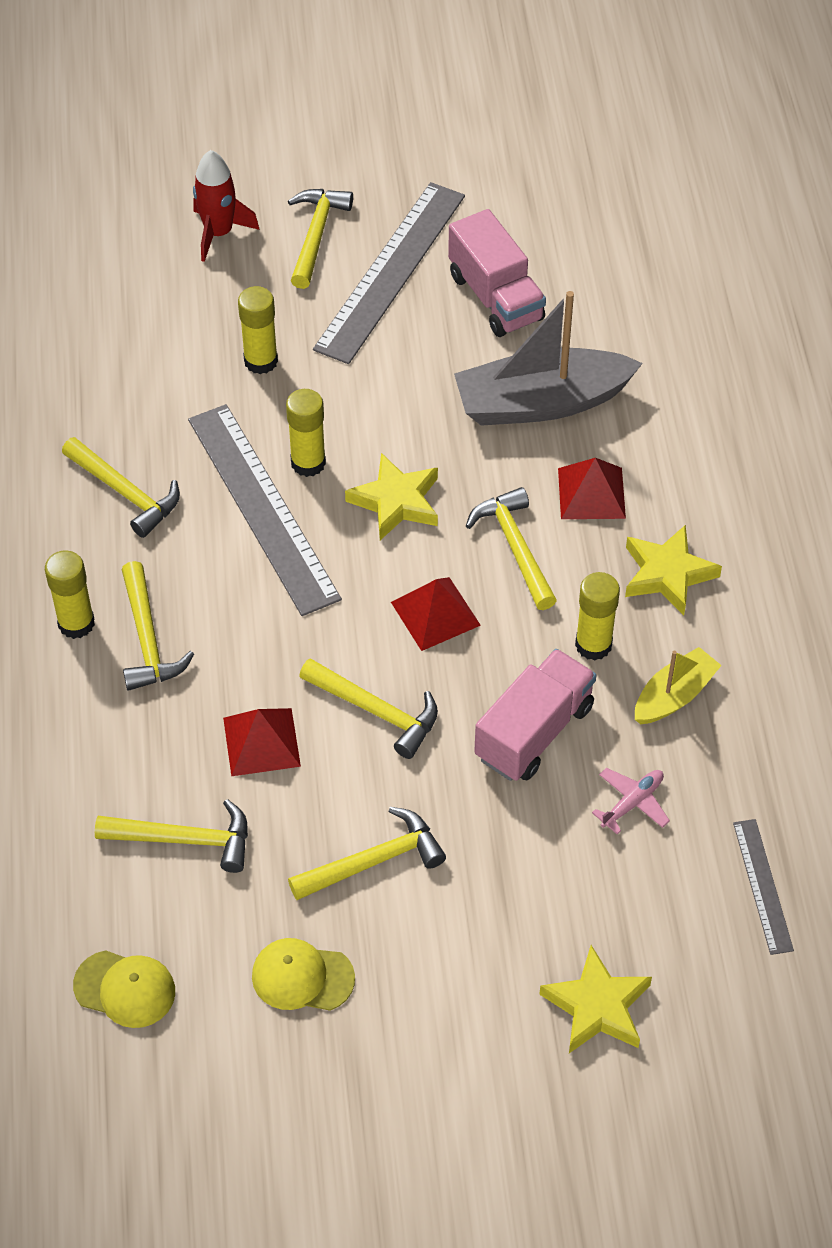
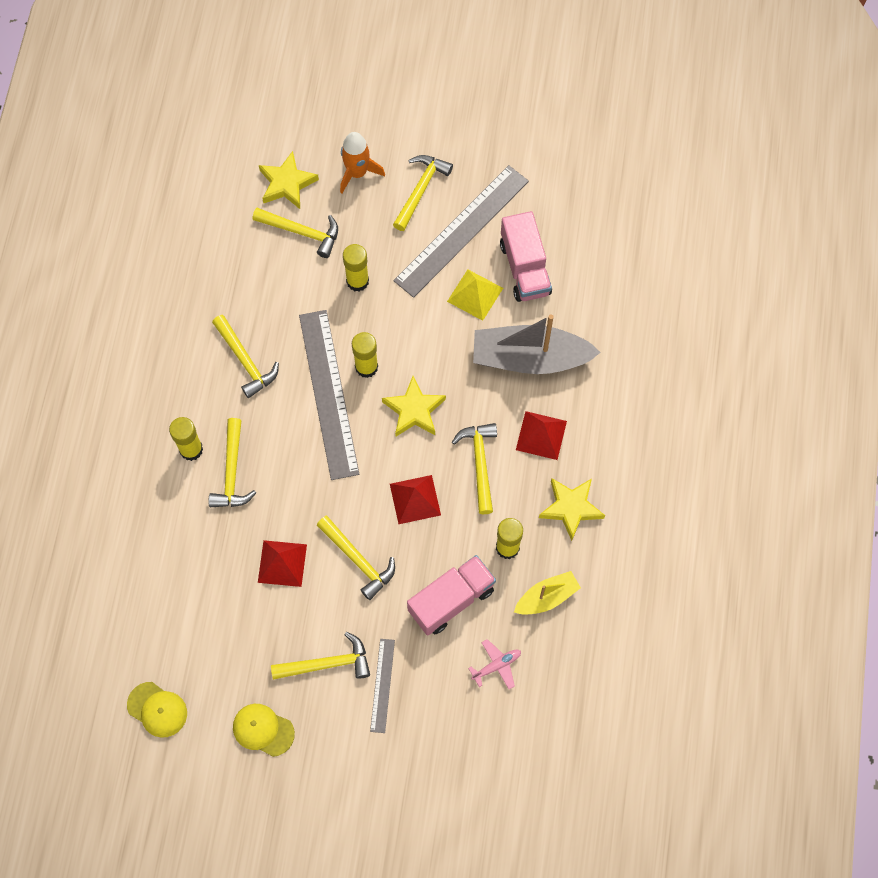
camera: 15 degrees right, 15 degrees up
yellow hammer [95,799,248,873] -> yellow hammer moved to [253,208,338,258]
red rocket [193,150,260,262] -> orange rocket [340,132,385,193]
yellow star [539,945,652,1053] -> yellow star moved to [259,151,319,209]
grey ruler [733,819,794,955] -> grey ruler moved to [370,639,395,733]
none -> yellow pyramid [447,269,503,321]

